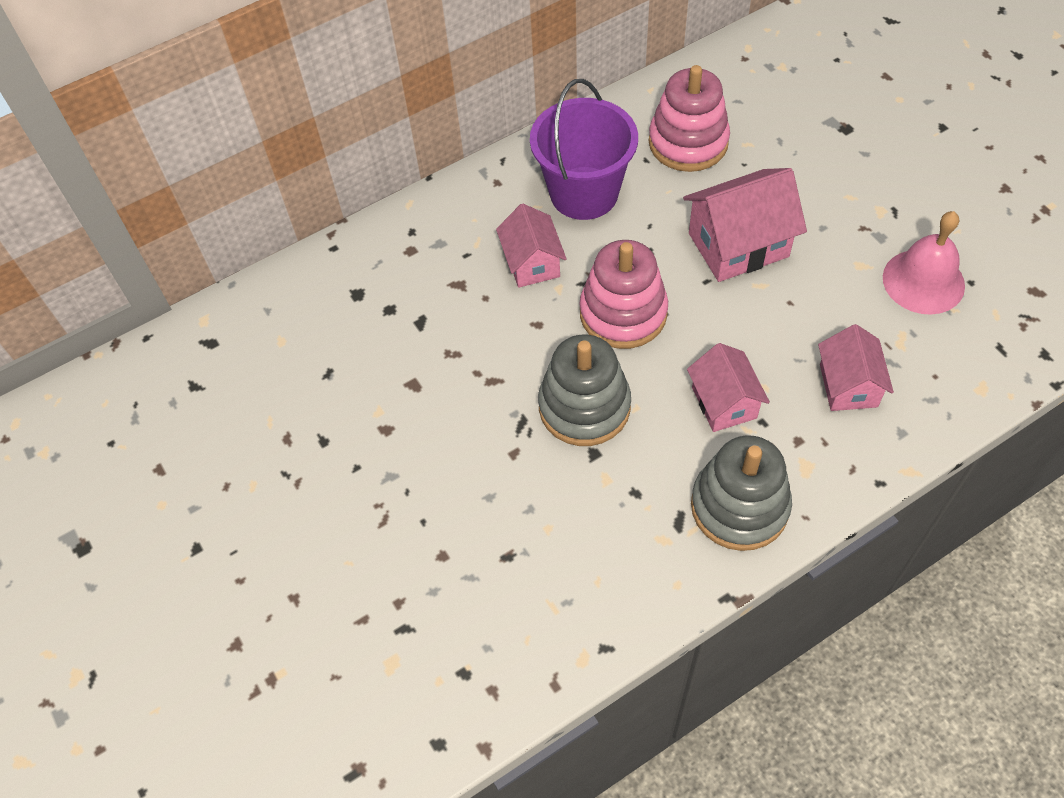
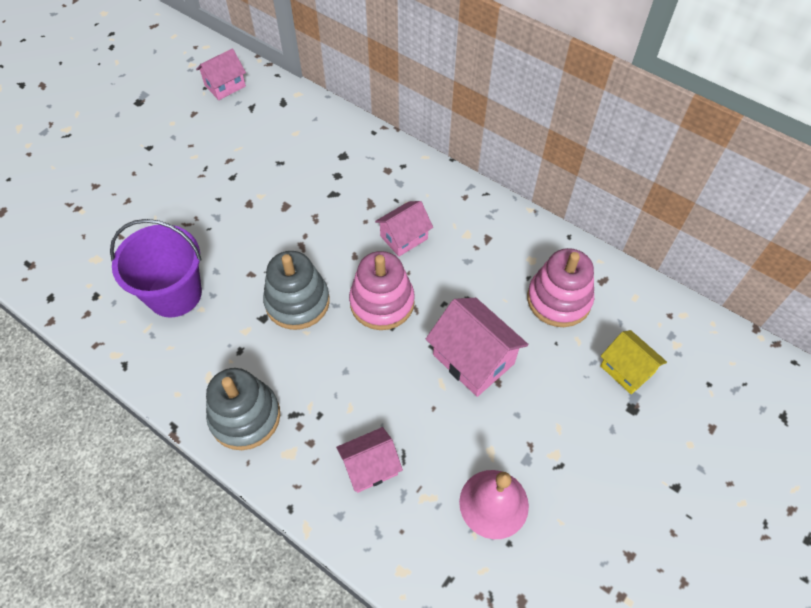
camera: 65 degrees right, 0 degrees up
purple bucket [530,79,638,220] -> purple bucket moved to [110,219,202,318]
pink house [687,343,770,432] -> pink house moved to [196,48,246,100]
none -> yellow house [600,330,667,394]

